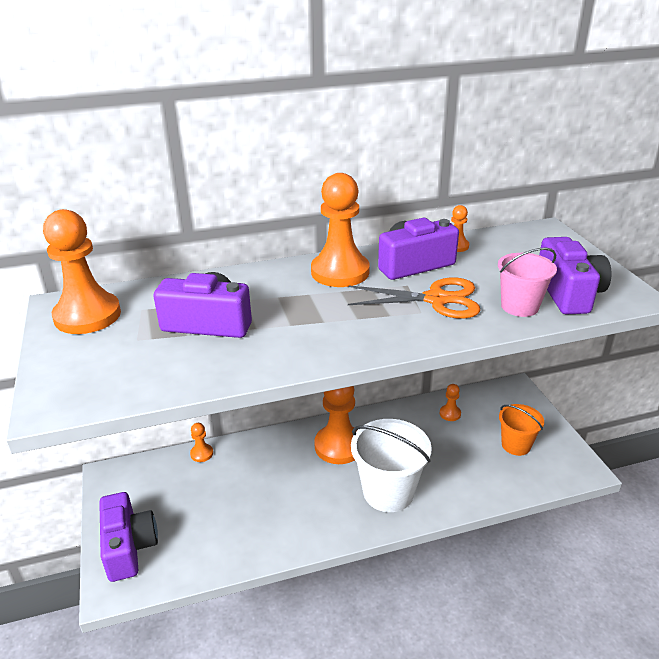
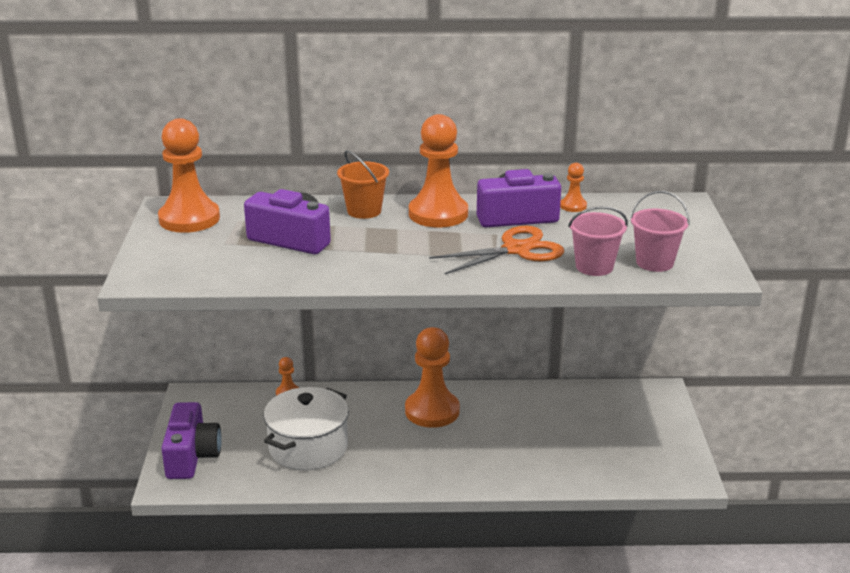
camera: 15 degrees right, 5 degrees down
orange scissors [348,277,480,319] -> orange scissors turned 45 degrees counterclockwise [429,226,564,275]
white bucket [351,419,432,512] -> none
orange pawn [440,384,461,421] -> none
orange bucket [499,404,544,456] -> orange bucket moved to [337,150,389,219]
purple camera [539,237,612,314] -> pink bucket [630,191,690,272]
none -> white pot [264,387,349,470]

